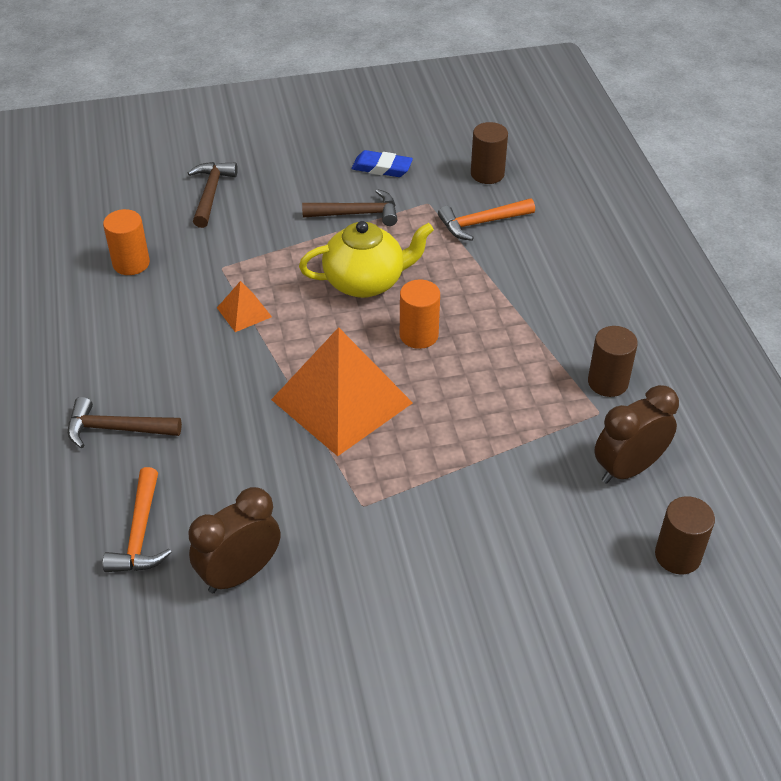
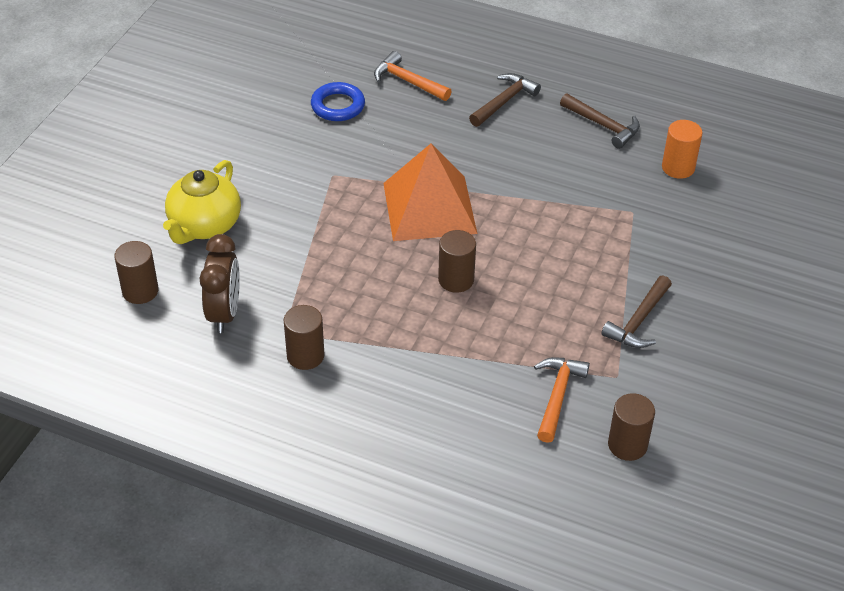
camera: 125 degrees right, 0 degrees up
brown hammer [188,162,238,228] -> brown hammer moved to [560,94,640,149]
brown clock [188,487,280,593] -> blue ring [311,82,365,121]
orange pyramid [217,281,272,332] -> none
yellow teapot [299,221,434,298] -> yellow teapot moved to [163,160,241,244]
blue eraser [352,150,413,177] -> none
orange cylinder [400,279,440,349] -> brown cylinder [438,230,476,293]

